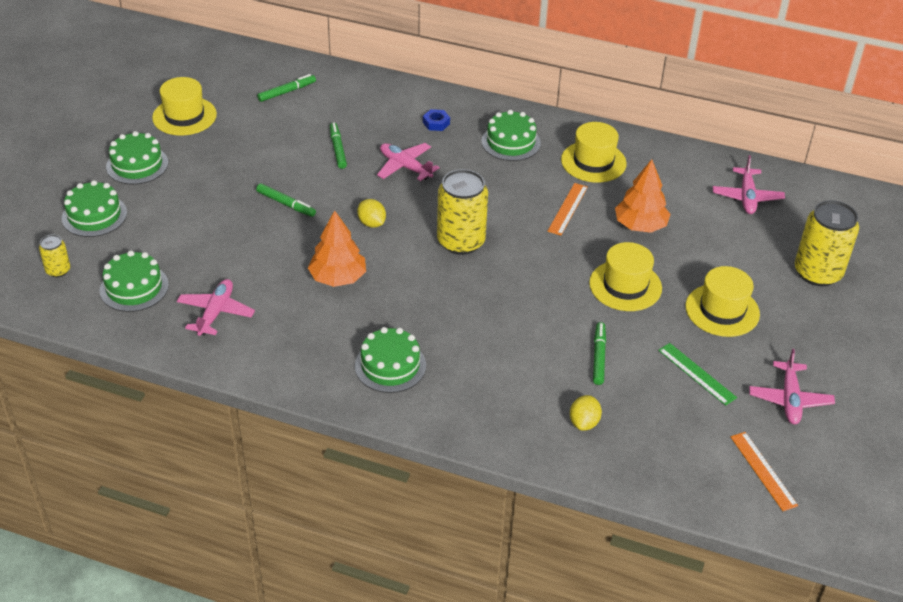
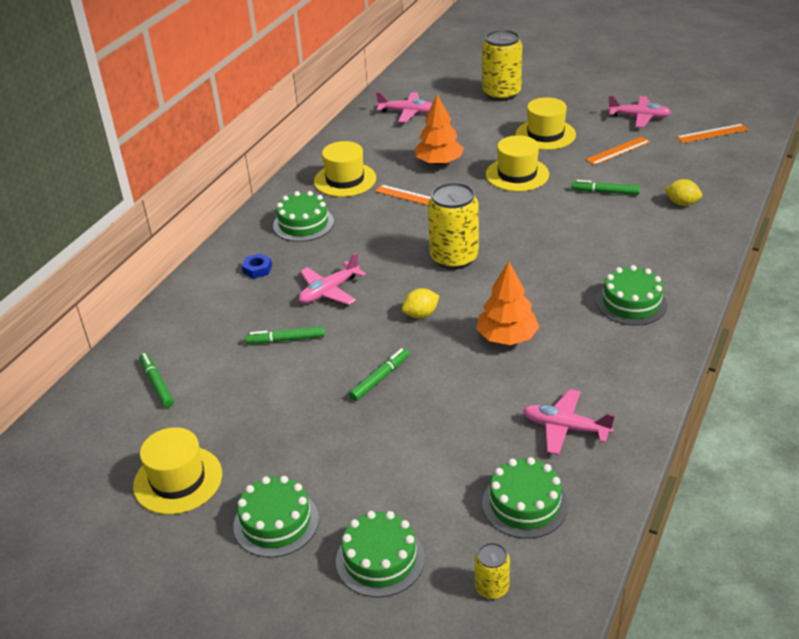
camera: 80 degrees left, 5 degrees down
green ruler [658,343,737,406] -> orange ruler [586,136,651,165]

